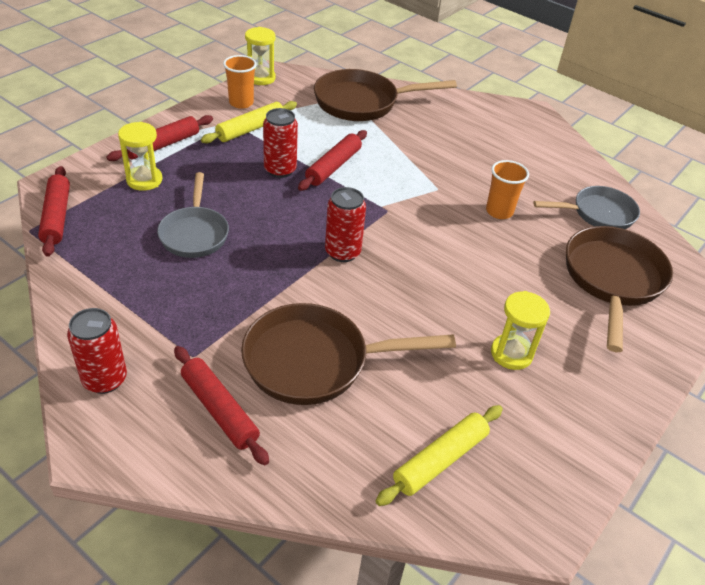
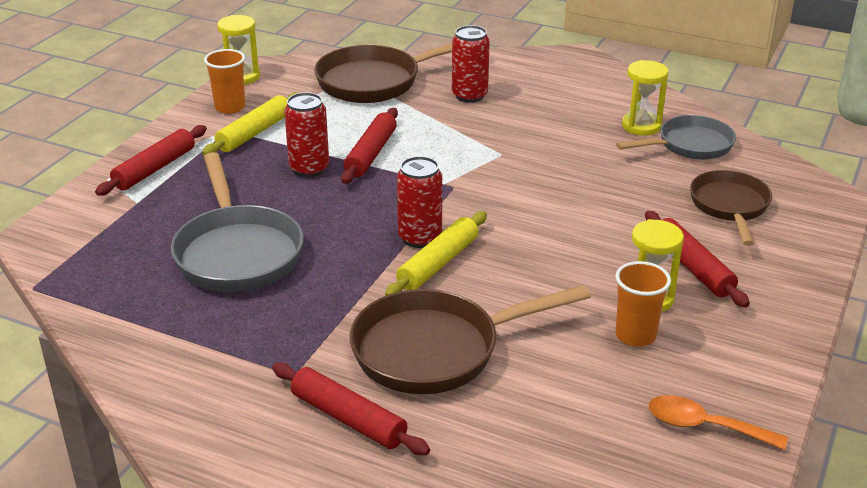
camera: 10 degrees left, 10 degrees down
red rolling pin [38,166,70,257] -> red rolling pin moved to [645,211,750,307]
red can [67,308,127,394] -> red can moved to [452,25,490,103]
yellow hourglass [118,122,162,191] -> yellow hourglass moved to [622,60,668,136]
grey pan [157,172,229,258] -> grey pan [171,152,304,292], size x1.52
yellow rolling pin [376,405,503,506] -> yellow rolling pin moved to [385,211,487,296]
orange cup [486,160,529,219] -> orange cup moved to [615,261,671,347]
brown pan [566,226,673,352] -> brown pan [690,170,772,246], size x0.66
none -> orange spoon [649,395,788,450]

